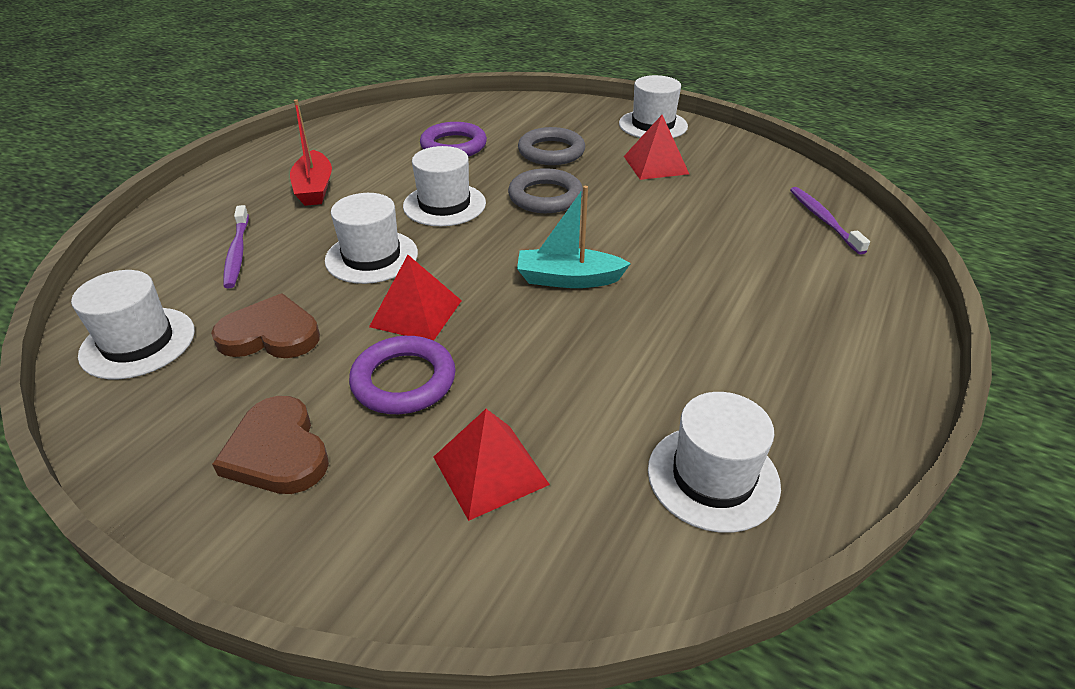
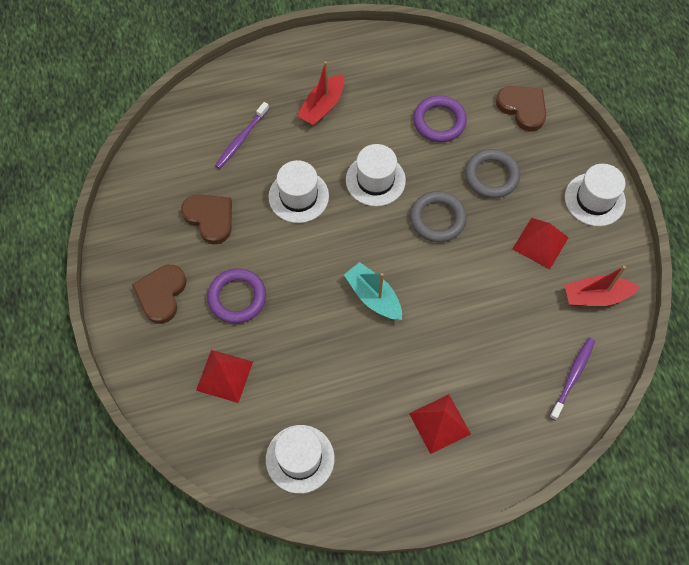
camera: 45 degrees right, 25 degrees up
white hat [71,270,195,379] -> none
red pyramid [369,255,462,341] -> red pyramid moved to [409,394,471,454]
none -> brown heart [496,86,546,132]
none -> red boat [564,266,640,306]

